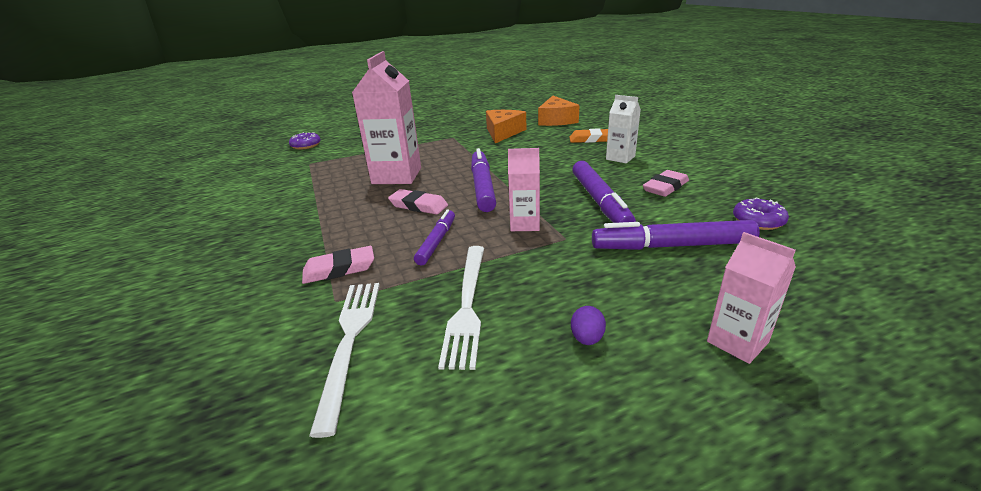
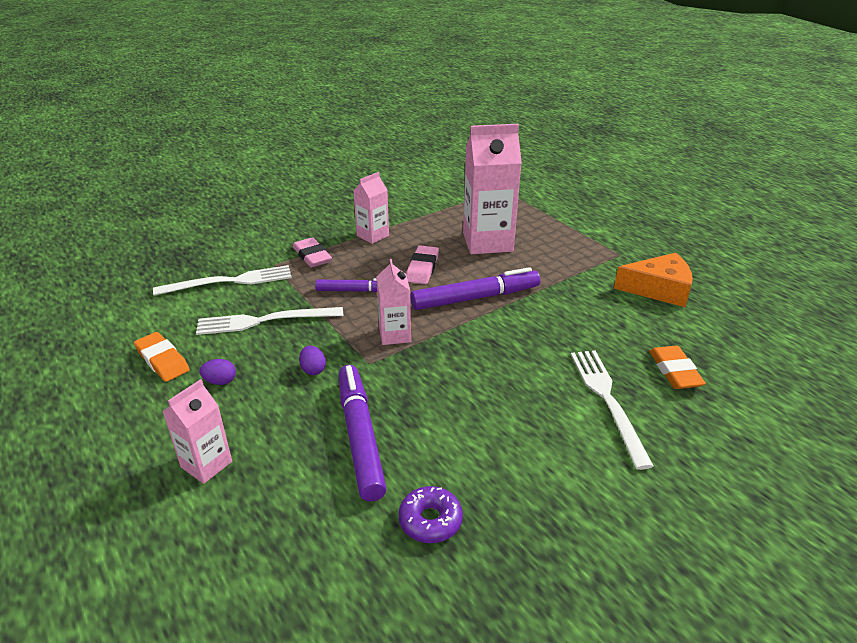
camera: 75 degrees right, 5 degrees up
purple donut [289,132,321,150] -> none
orange cheese [538,96,579,126] -> none
purple marker [572,161,636,223] -> none
white carton [606,95,641,163] -> white fork [571,350,654,470]
pink eraser [643,170,689,197] -> none
none -> orange eraser [134,332,190,382]
none -> purple egg [299,346,326,375]
none -> pink carton [353,172,389,244]

